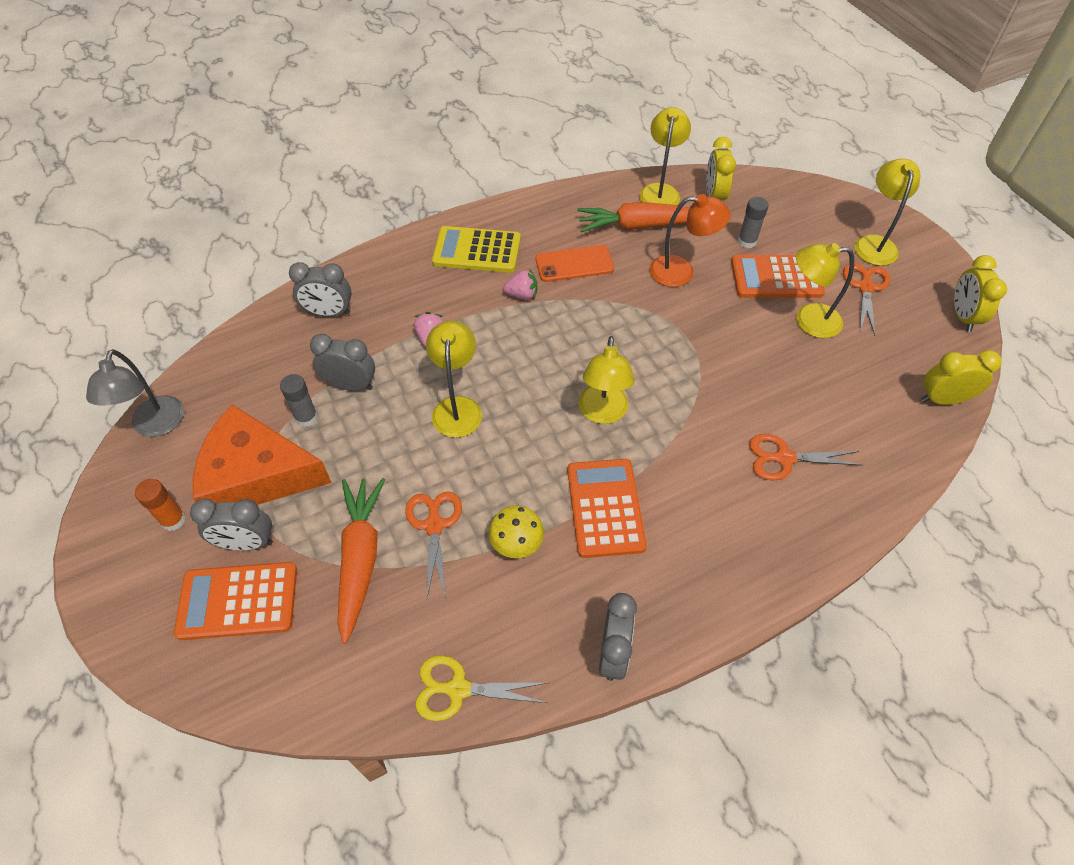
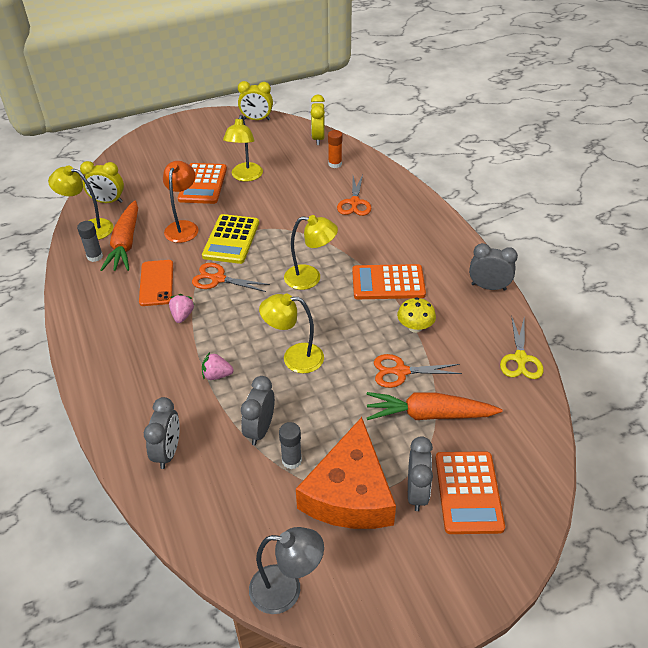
camera: 85 degrees left, 10 degrees down
orange glue stick [135,479,186,531] -> orange glue stick moved to [328,130,342,168]
yellow calculator [432,226,521,273] -> yellow calculator moved to [202,214,259,264]
grey glue stick [738,197,769,248] -> grey glue stick moved to [77,221,103,262]
orange scissors [843,263,890,336] -> orange scissors moved to [192,263,270,292]
yellow lamp [855,158,920,266] -> none

